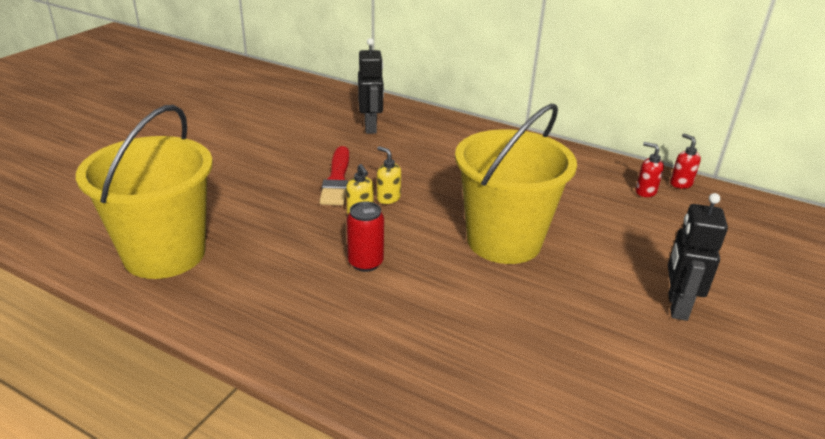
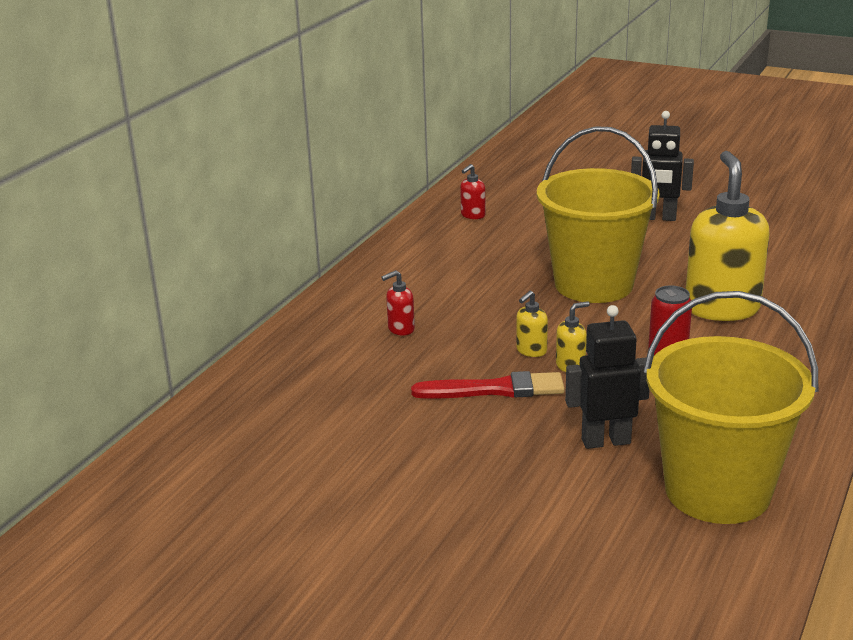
camera: 90 degrees left, 5 degrees down
black robot [358,38,384,134] -> black robot moved to [565,305,650,449]
red soap dispenser [670,134,701,189] -> red soap dispenser moved to [382,270,415,336]
none -> yellow soap dispenser [686,151,770,321]

